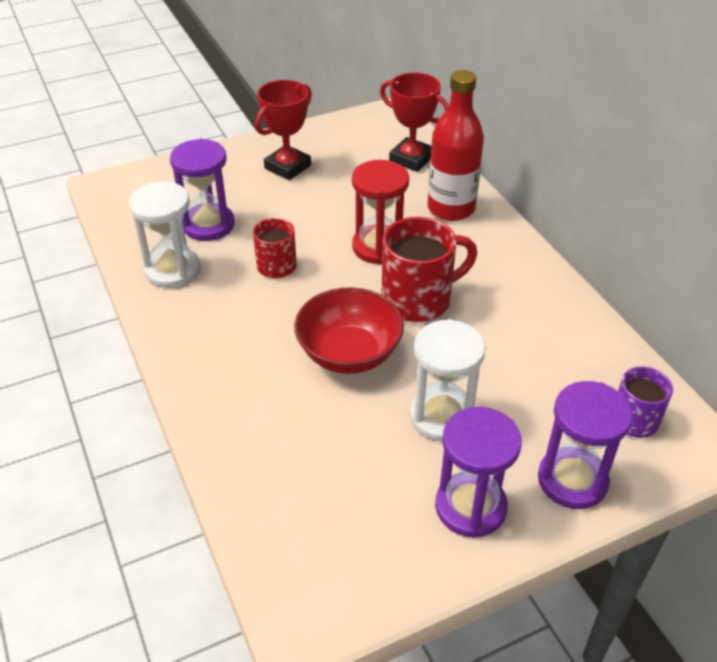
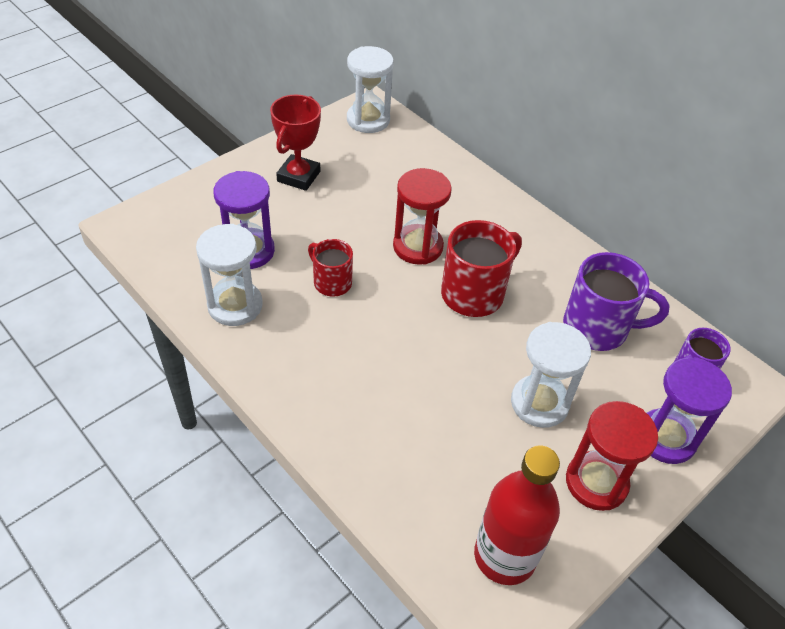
camera: 20 degrees left, 5 degrees up
red bowl [294,287,404,374] -> none
red trophy [380,72,449,172] -> none
red bottle [427,70,484,221] -> red bottle moved to [474,446,560,585]
purple hourglass [435,407,522,538] -> red hourglass [566,401,658,511]
none -> white hourglass [347,46,394,133]
none -> purple mug [563,252,669,351]

